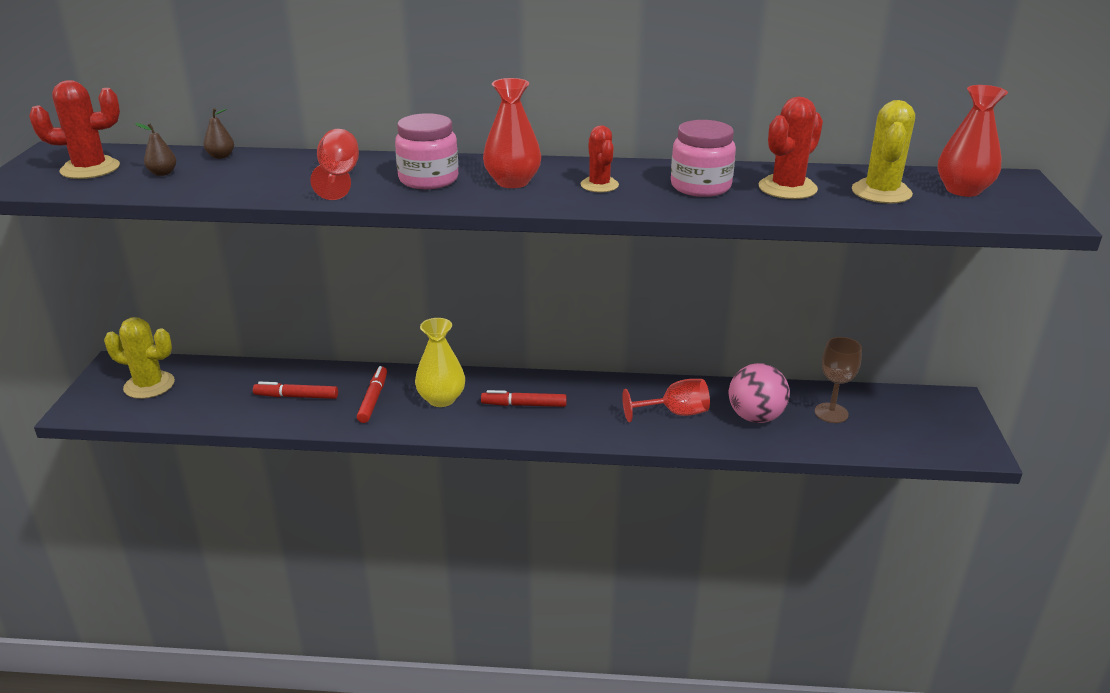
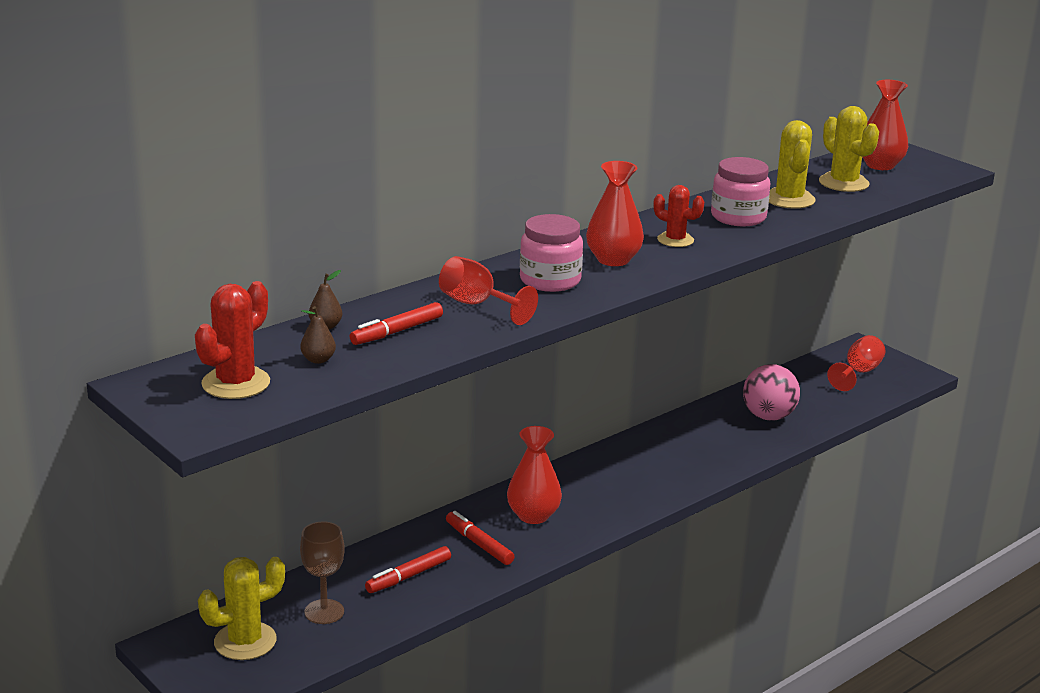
camera: 45 degrees left, 5 degrees down
yellow vase [415,318,465,407] -> red vase [507,426,562,524]
red marker [481,390,567,407] -> red marker moved to [350,302,443,345]
red goblet [622,379,710,422] -> red goblet moved to [827,335,886,391]
red cactus [759,97,823,199] -> yellow cactus [769,120,816,209]
brown goblet [814,337,862,423] -> brown goblet moved to [300,521,345,624]

